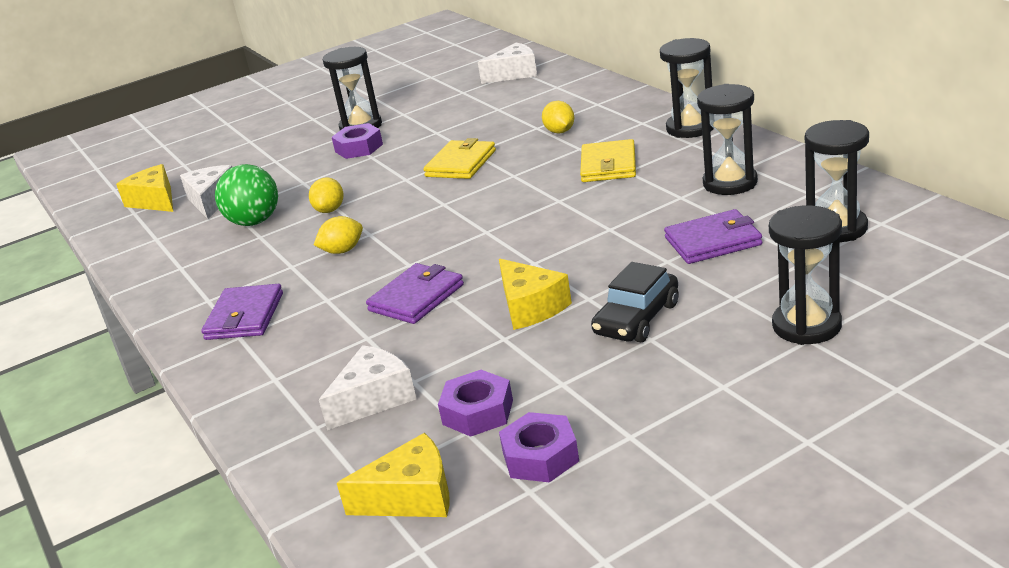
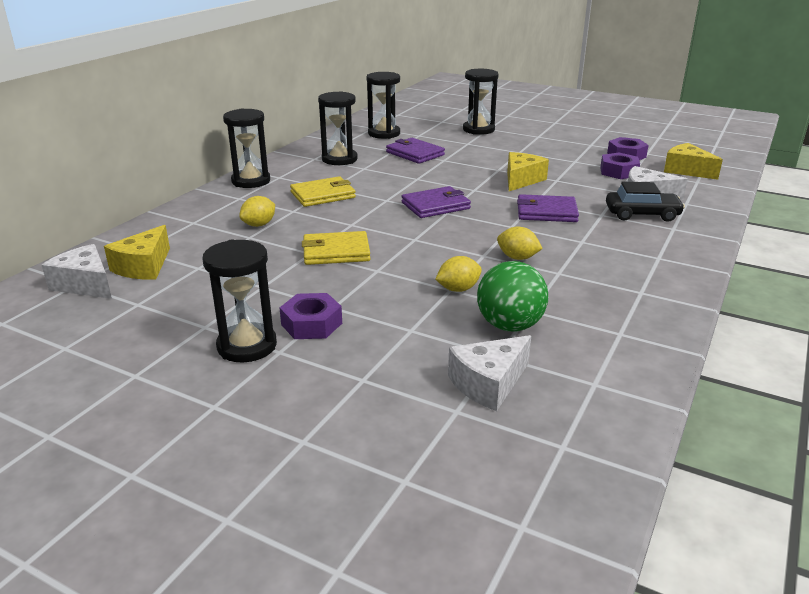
camera: 125 degrees left, 0 degrees up
yellow cheese [116,164,173,212] -> yellow cheese moved to [104,225,170,280]
purple wallet [201,284,283,340] -> purple wallet moved to [402,186,471,218]
black car [591,262,678,342] -> black car moved to [606,182,685,222]

